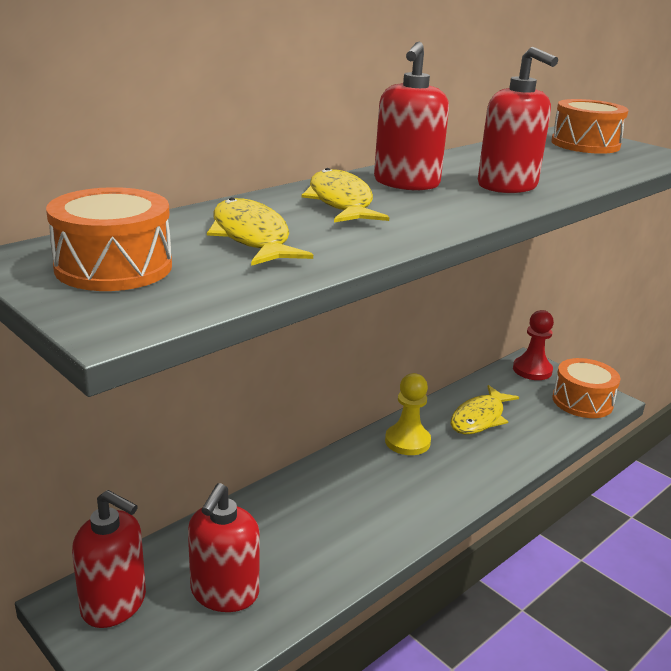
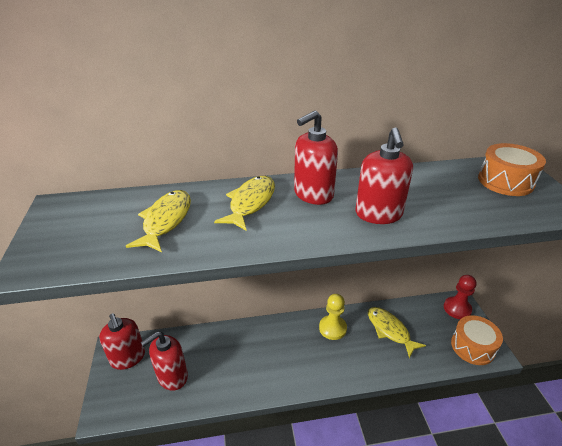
camera: 35 degrees right, 10 degrees up
orange drum [46,187,172,291] -> none
yellow fish [451,385,519,434] -> yellow fish turned 75 degrees clockwise [368,307,426,358]

